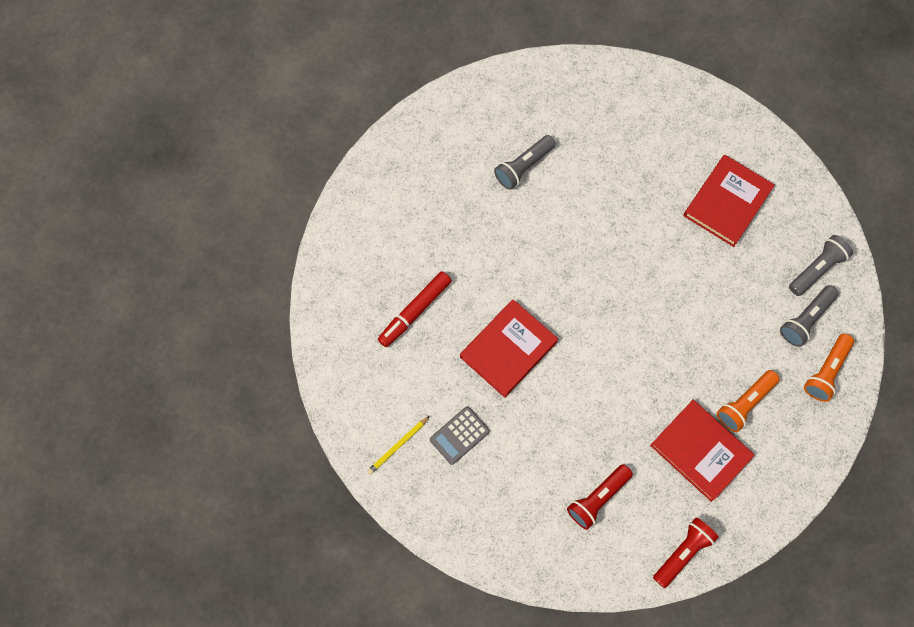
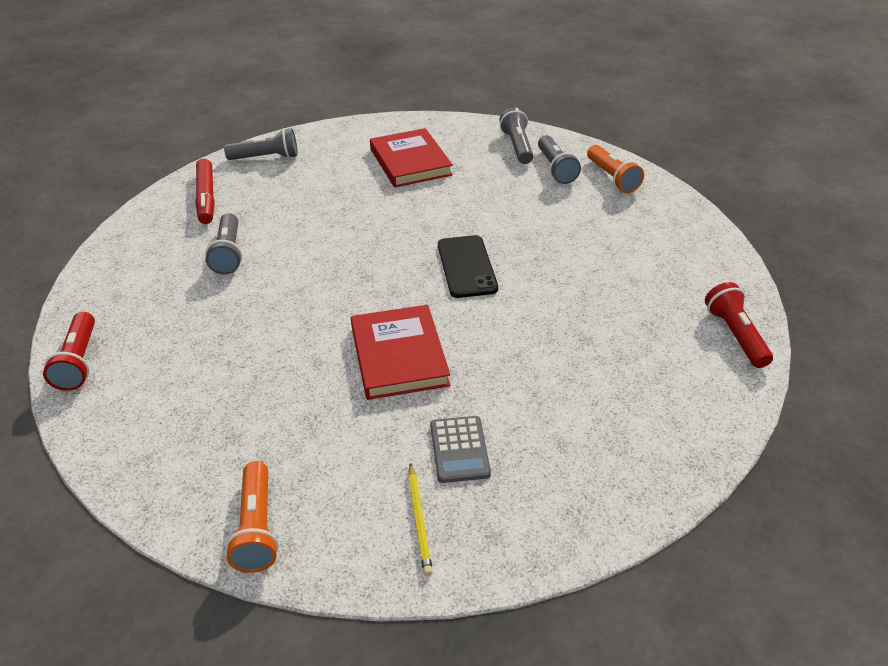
camera: 55 degrees left, 30 degrees down
red marker [378,271,452,347] -> red marker moved to [195,159,215,224]
red flashlight [567,464,633,530] -> red flashlight moved to [43,312,95,391]
red book [650,400,755,502] -> none
orange flashlight [717,370,780,432] -> orange flashlight moved to [225,461,279,573]
none -> grey flashlight [224,128,298,160]
none -> black phone [438,235,498,298]

